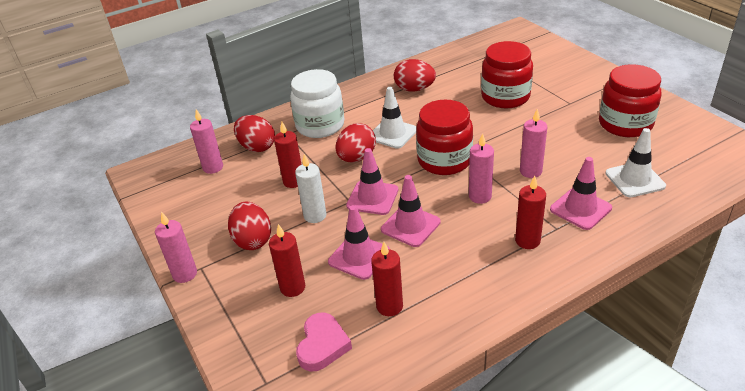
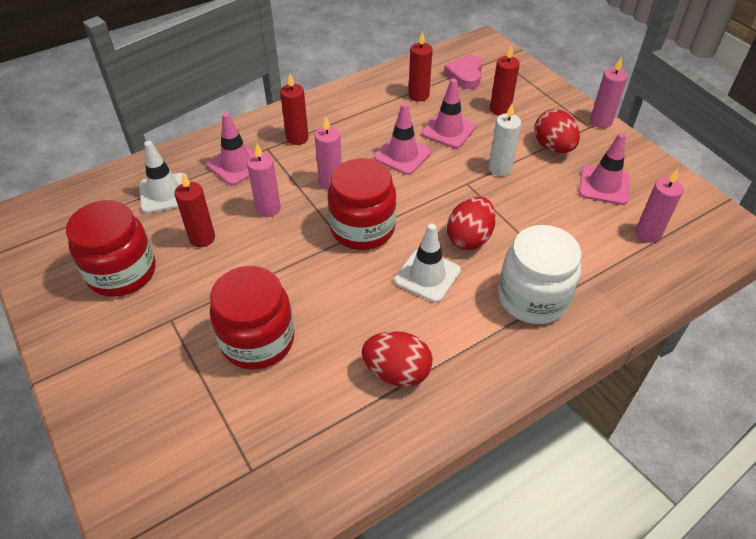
camera: 175 degrees right, 10 degrees up
red egg [234,115,275,152] -> none
red candle [274,122,302,188] -> red candle moved to [175,173,215,247]
pink traffic cone [346,148,398,215] -> pink traffic cone moved to [579,133,630,205]

